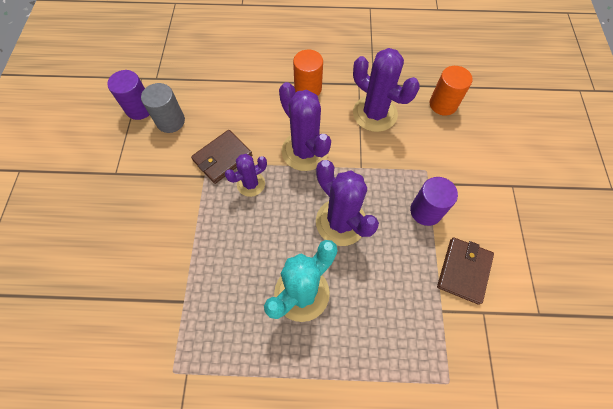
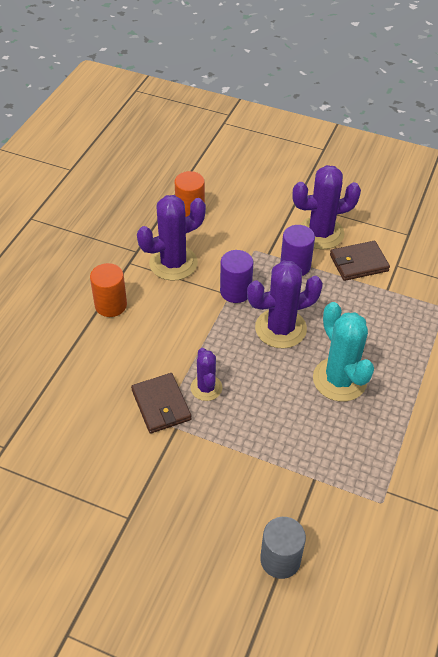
camera: 70 degrees left, 15 degrees down
purple cylinder [107,70,149,120] -> purple cylinder moved to [220,250,253,303]
grey cylinder [141,83,185,133] -> grey cylinder moved to [260,517,306,579]
purple cactus [279,82,331,171] -> purple cactus moved to [292,165,361,250]
brown wallet [437,237,494,305] -> brown wallet turned 60 degrees counterclockwise [330,241,390,281]

